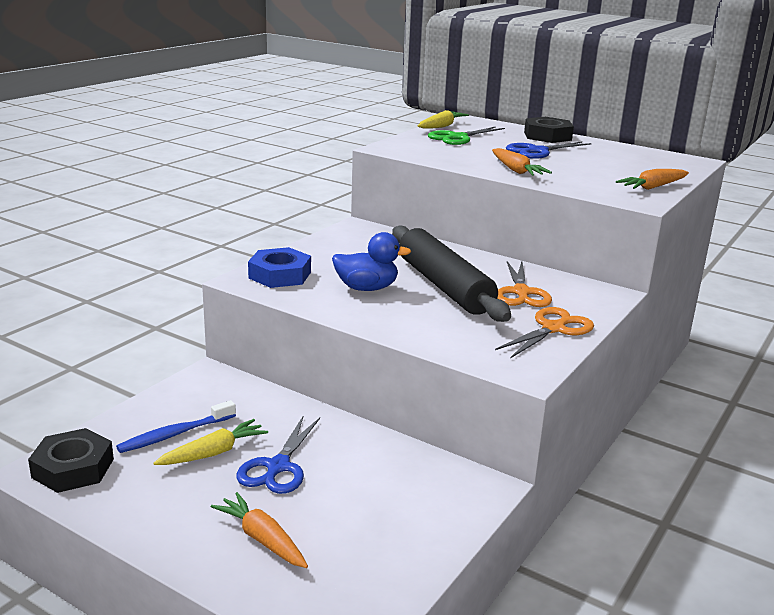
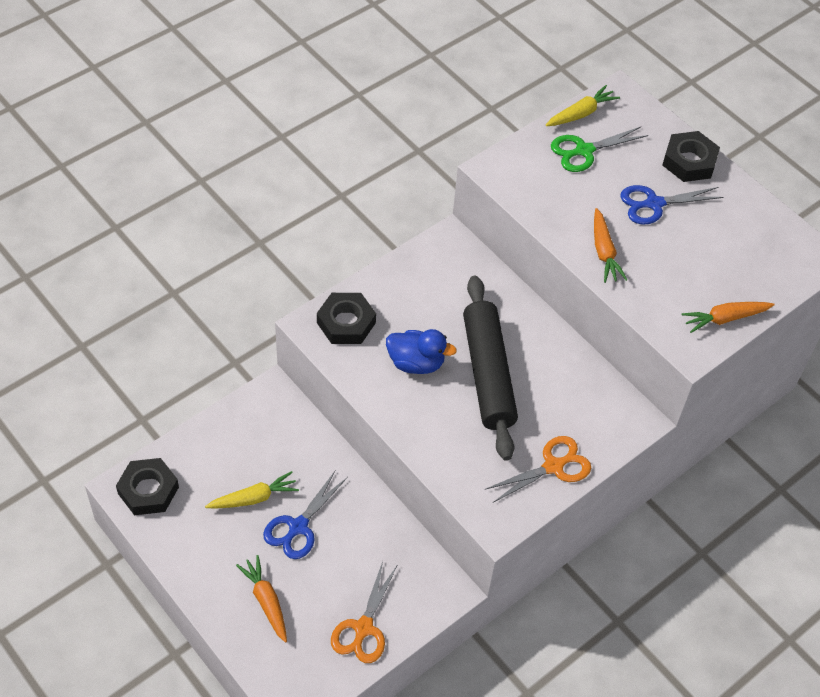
camera: 15 degrees right, 30 degrees up
blue toothbrush [116,400,236,453] -> none
blue nut [248,247,311,288] -> black nut [317,293,376,344]
orange scissors [497,261,552,307] -> orange scissors moved to [331,561,398,663]

